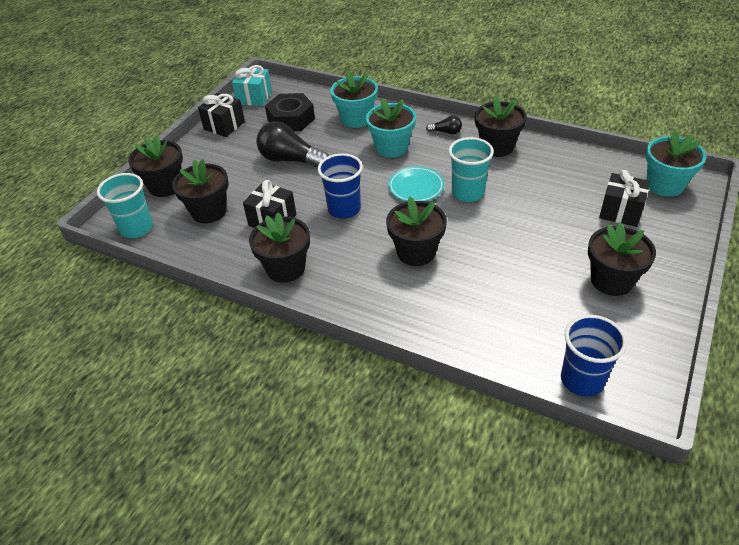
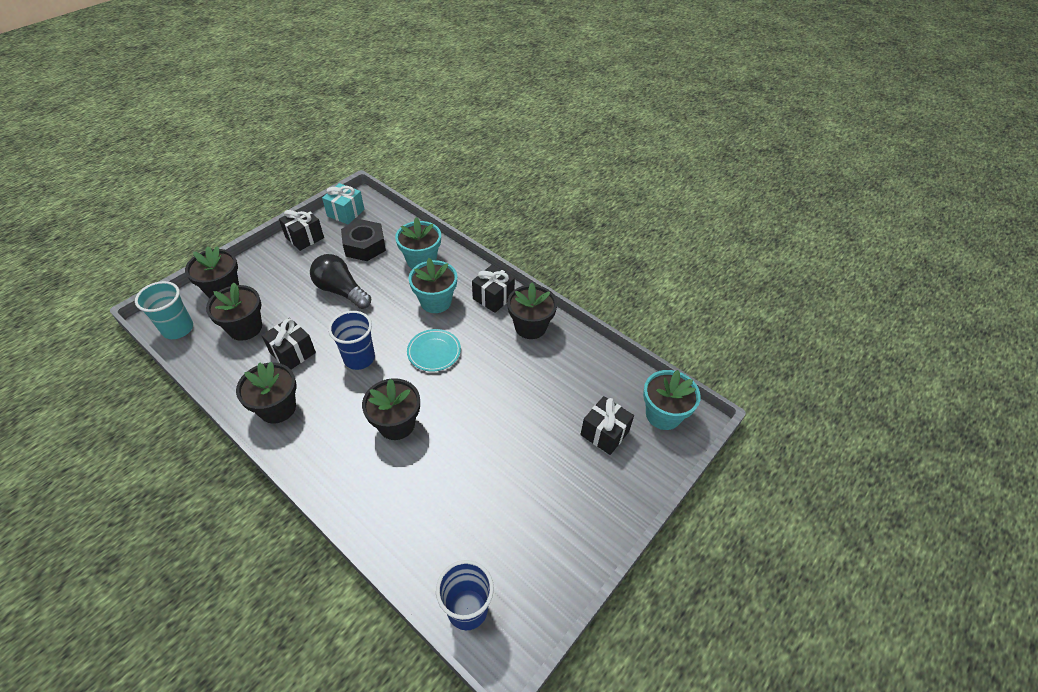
camera: 10 degrees right, 5 degrees up
black light bulb [426,116,462,135] -> black gift [472,265,515,313]
turquoise cup [449,137,494,202] -> none
black flower pot [588,222,656,296] -> none

